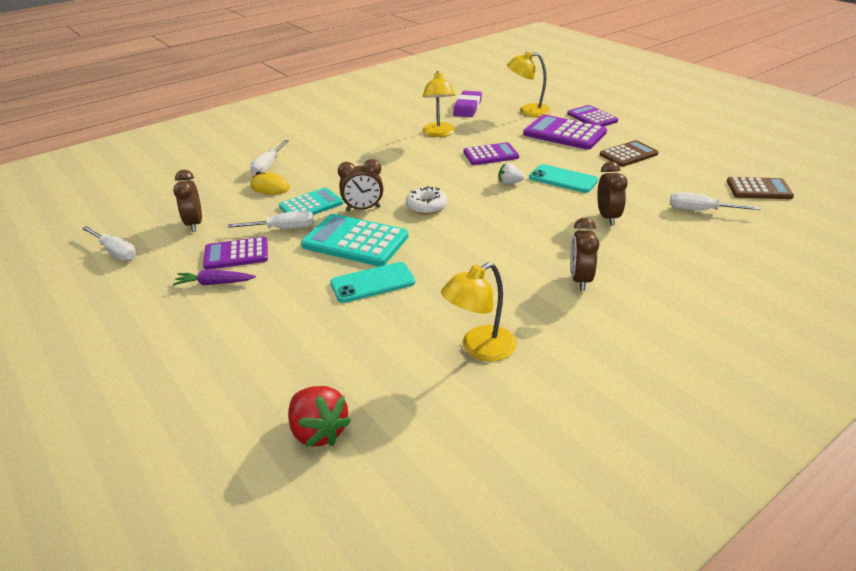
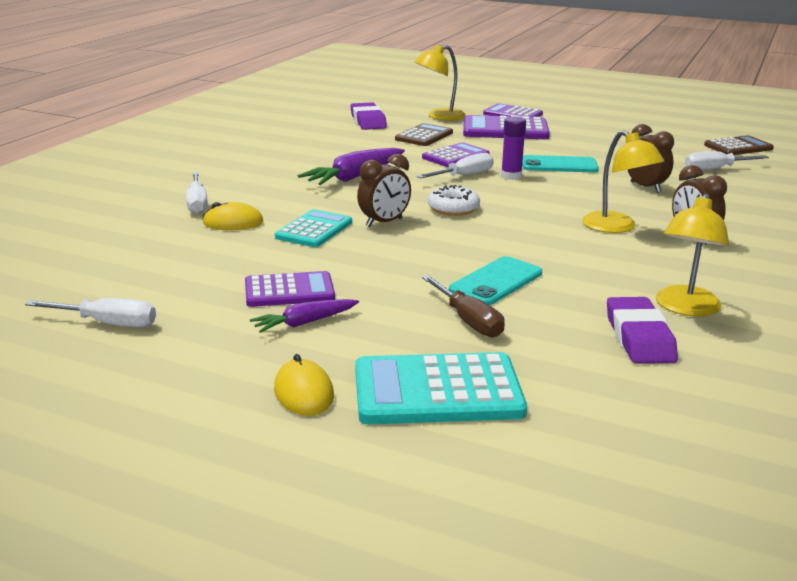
camera: 30 degrees left, 10 degrees down
brown clock [173,170,202,232] -> none
purple calculator [203,237,268,270] -> purple calculator turned 150 degrees counterclockwise [245,271,335,307]
white screwdriver [228,211,314,229] -> white screwdriver moved to [417,153,494,178]
red strawberry [288,386,351,447] -> none
turquoise calculator [301,214,409,267] -> turquoise calculator moved to [355,352,527,425]
yellow lamp [422,71,455,137] -> yellow lamp moved to [582,130,665,233]
white strawberry [499,163,524,185] -> purple glue stick [501,117,526,180]
brown calculator [600,140,658,167] -> brown calculator moved to [395,123,453,146]
none -> yellow mouse [274,354,334,416]
none -> purple carrot [298,148,405,185]
none -> brown screwdriver [422,275,505,338]
none -> purple eraser [607,297,678,364]

